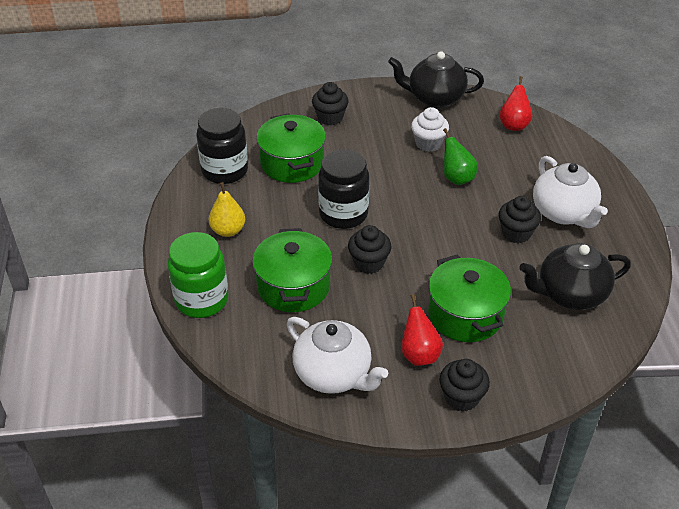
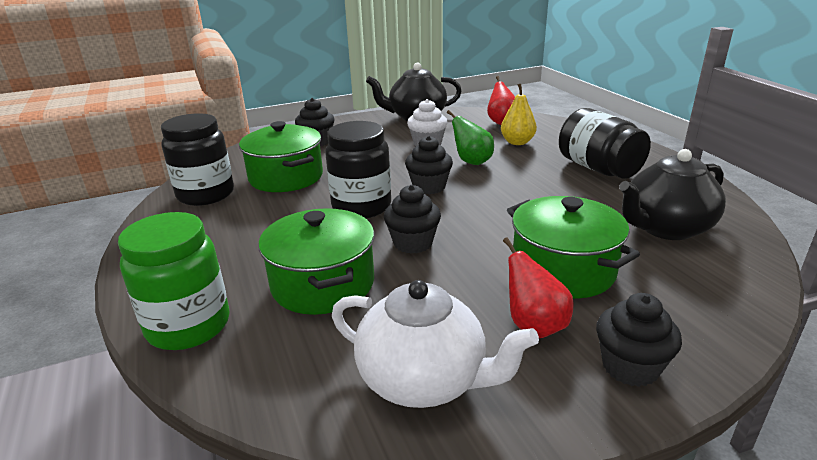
camera: 15 degrees left, 15 degrees down
yellow pear [209,182,245,237] -> yellow pear moved to [501,84,537,145]
black cupcake [499,196,541,243] -> black cupcake moved to [405,136,453,194]
white teapot [533,156,608,228] -> black jar [559,108,651,179]

